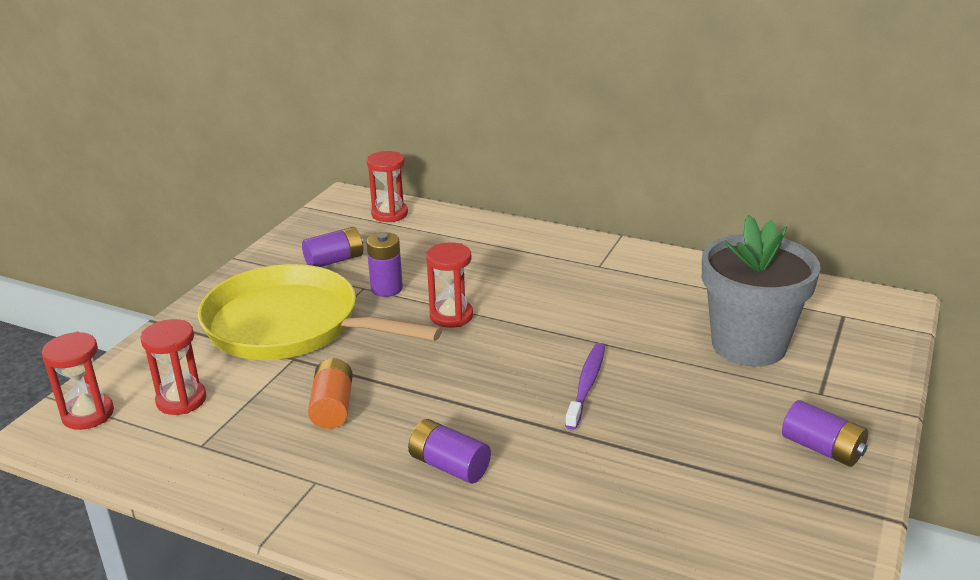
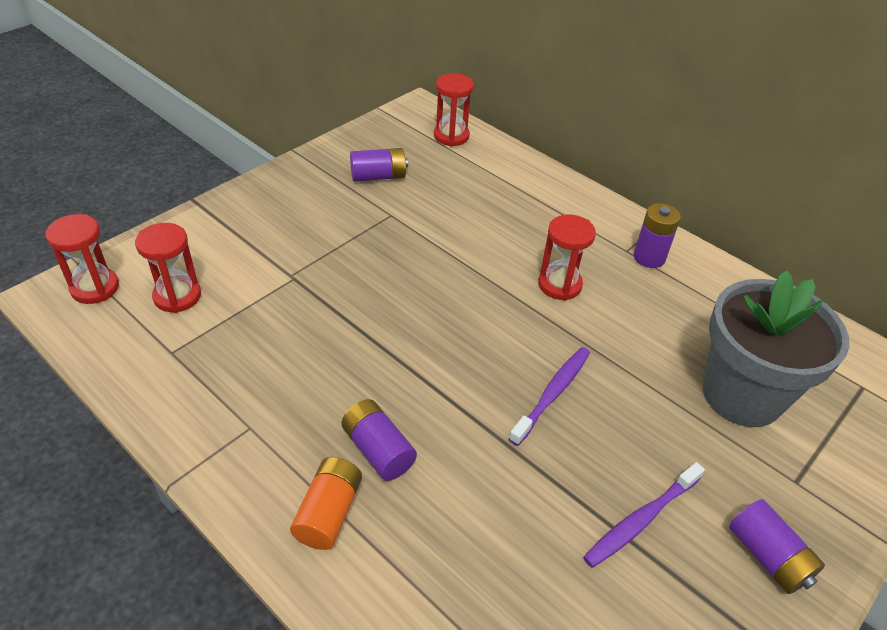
camera: 15 degrees right, 15 degrees up
yellow pan [198,264,442,360] -> none
orange battery [308,358,353,429] -> orange battery moved to [290,457,362,550]
purple battery [366,232,403,297] -> purple battery moved to [634,203,681,268]
red hourglass [426,242,473,328] -> red hourglass moved to [538,214,596,301]
none -> purple toothbrush [583,462,705,568]

